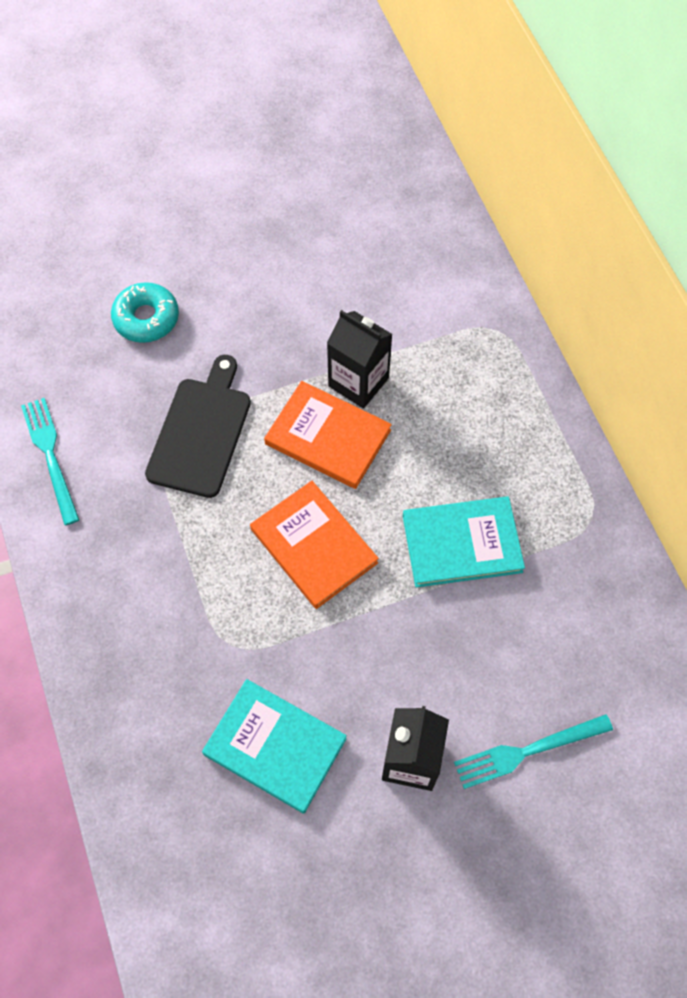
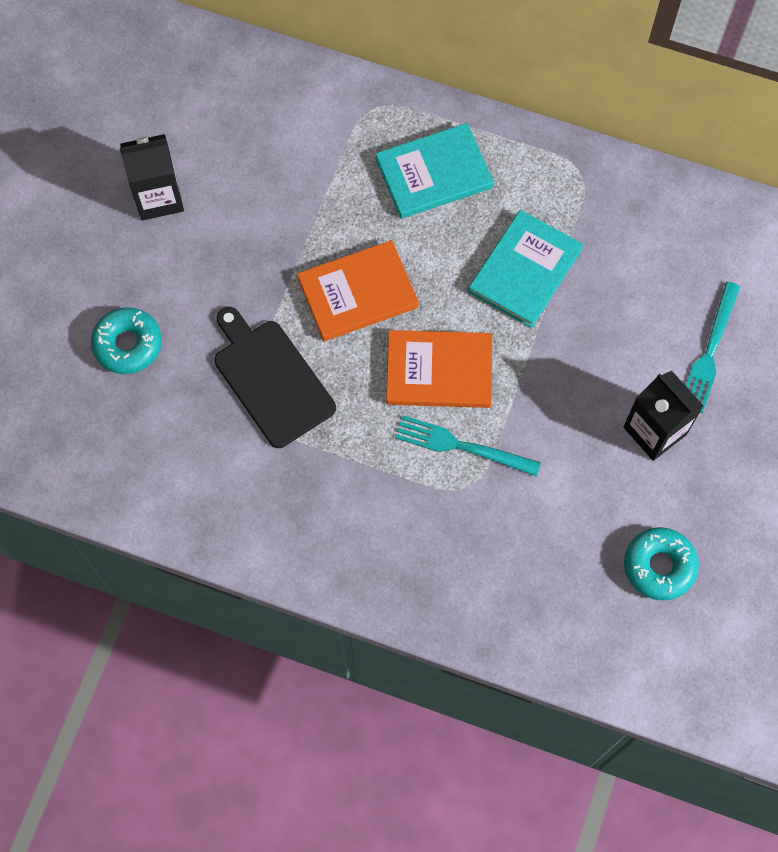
camera: 50 degrees left, 5 degrees up
turquoise fork [21,398,80,525] -> turquoise fork moved to [395,415,541,477]
turquoise book [202,679,347,814] -> turquoise book moved to [376,123,494,219]
black carton [327,310,393,409] -> black carton moved to [120,134,184,220]
none -> turquoise donut [624,527,699,600]

